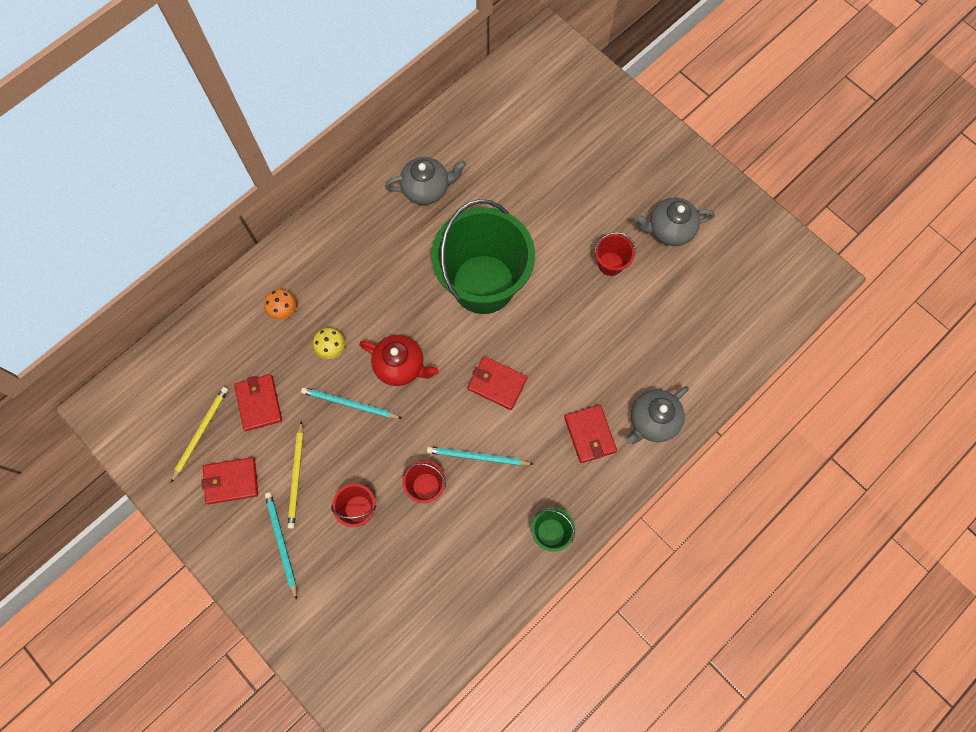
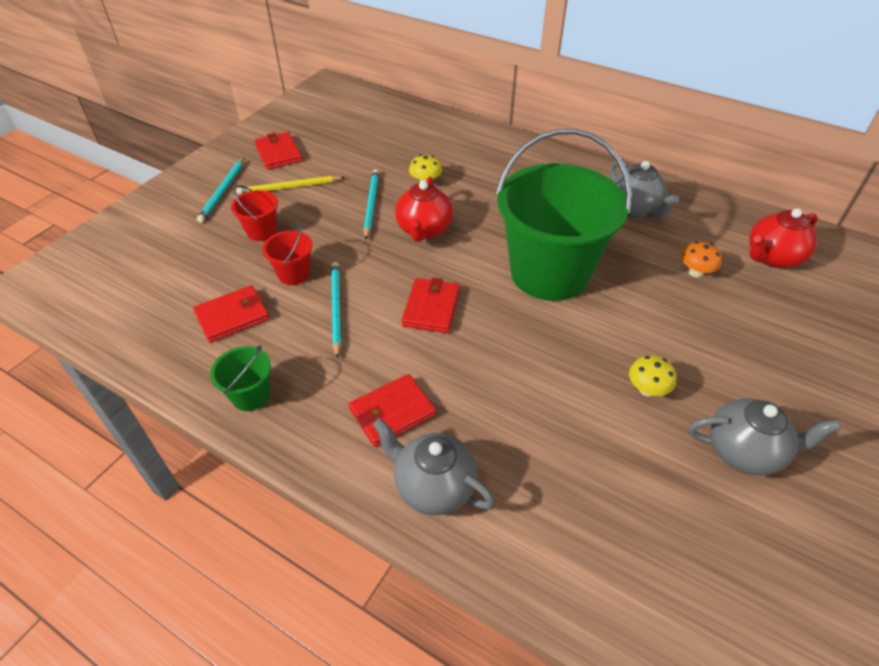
camera: 75 degrees right, 25 degrees down
yellow pencil [171,387,228,483] -> none
red wallet [234,374,282,431] -> red wallet moved to [193,285,270,343]
orange mushroom [264,289,296,320] -> orange mushroom moved to [681,242,722,278]
turquoise pencil [265,492,297,600] -> turquoise pencil turned 135 degrees clockwise [197,157,245,223]
red bucket [594,232,636,276] -> yellow mushroom [629,355,676,397]
grey teapot [635,198,715,246] -> grey teapot turned 120 degrees clockwise [689,399,841,476]
none -> red teapot [749,208,818,268]

